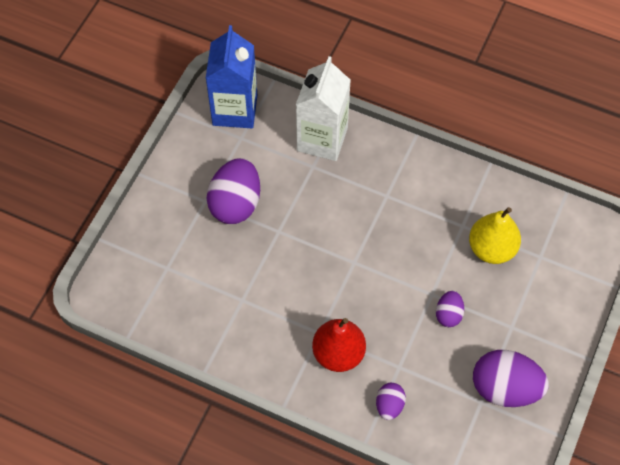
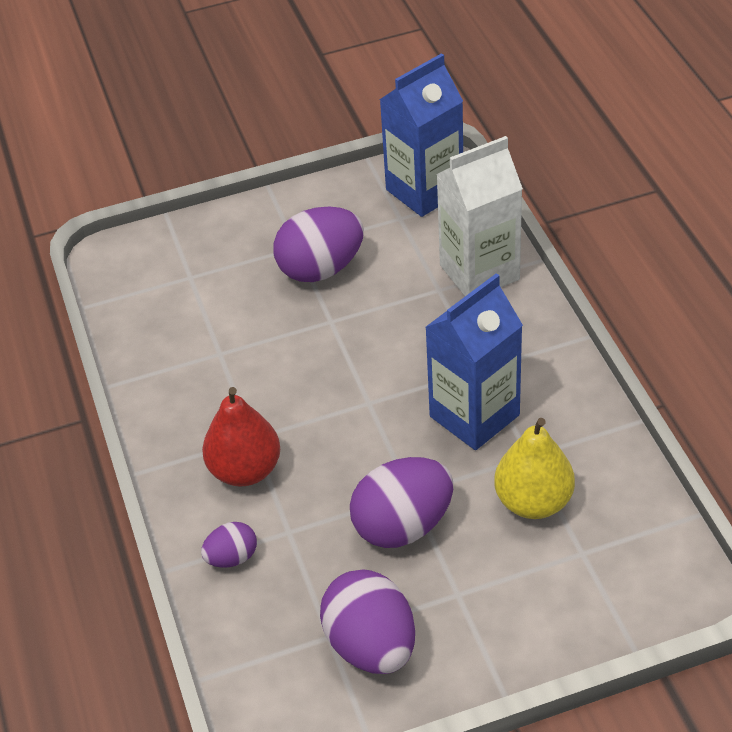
camera: 50 degrees right, 15 degrees down
purple egg [436,291,464,327] -> purple egg [350,457,453,548], size x1.92
none -> blue carton [425,273,523,450]

